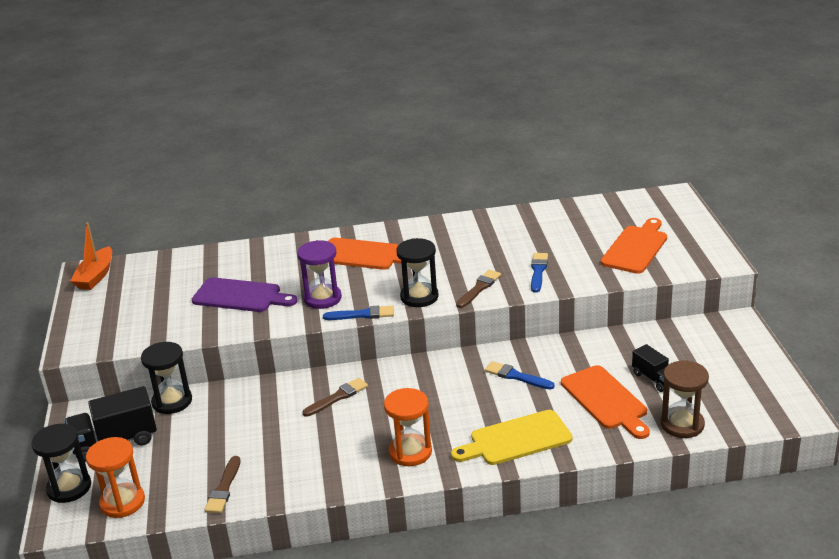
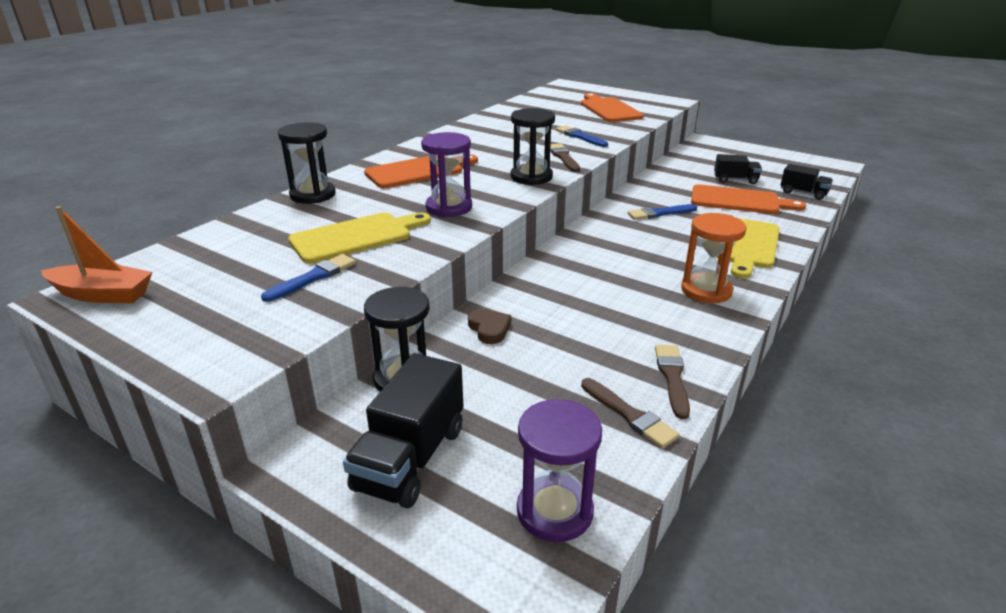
camera: 50 degrees left, 0 degrees up
black hourglass [31,424,91,503] -> black hourglass moved to [278,122,336,204]
orange boat [70,222,112,290] -> orange boat turned 45 degrees counterclockwise [41,206,152,303]
orange hourglass [86,437,145,518] -> purple hourglass [517,399,602,542]
purple cutting board [192,277,298,312] -> yellow cutting board [288,213,431,264]
brown brush [302,378,368,417] -> brown brush moved to [655,345,690,419]
blue brush [323,306,394,320] -> blue brush moved to [261,254,356,302]
brown hourglass [661,361,709,438] -> black truck [781,164,833,200]
none -> brown heart [468,309,511,344]

